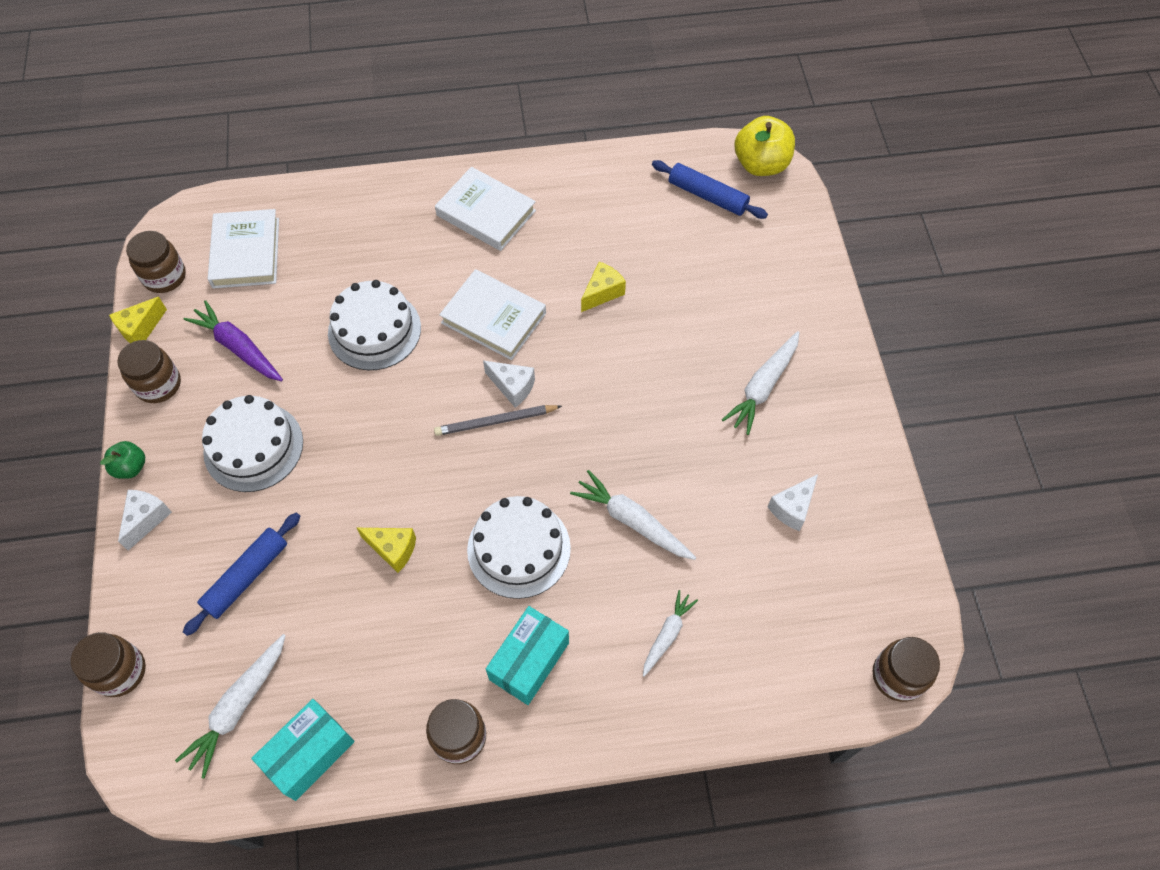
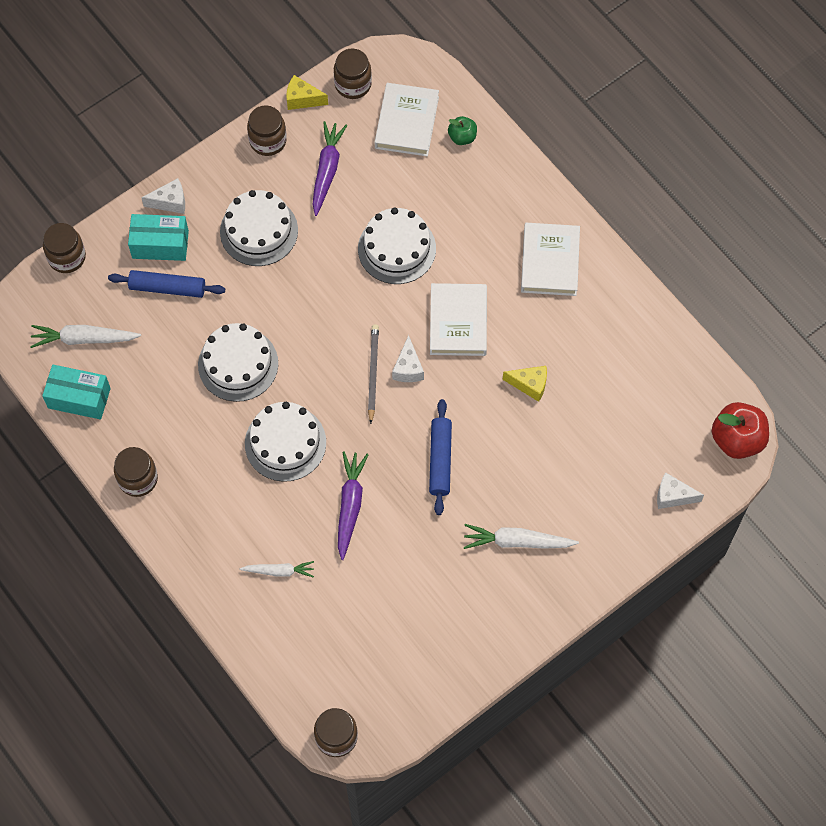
camera: 60 degrees right, 5 degrees up
green apple [100,441,145,479] -> green apple moved to [448,116,477,145]
white book [208,209,279,289] -> white book turned 45 degrees counterclockwise [375,83,439,156]
yellow cheese [357,528,416,573] -> white cake [198,323,278,402]
grey pencil [434,405,562,436] -> grey pencil turned 45 degrees clockwise [368,324,379,424]
turquoise box [486,606,569,705] -> turquoise box moved to [128,214,189,261]
white carrot [570,470,696,560] -> purple carrot [338,452,368,560]
blue rolling pin [652,160,768,219] -> blue rolling pin moved to [429,399,452,515]
yellow apple [734,116,795,176] -> red apple [712,402,769,459]
white cheese [768,474,818,531] -> white cheese moved to [657,472,704,509]

